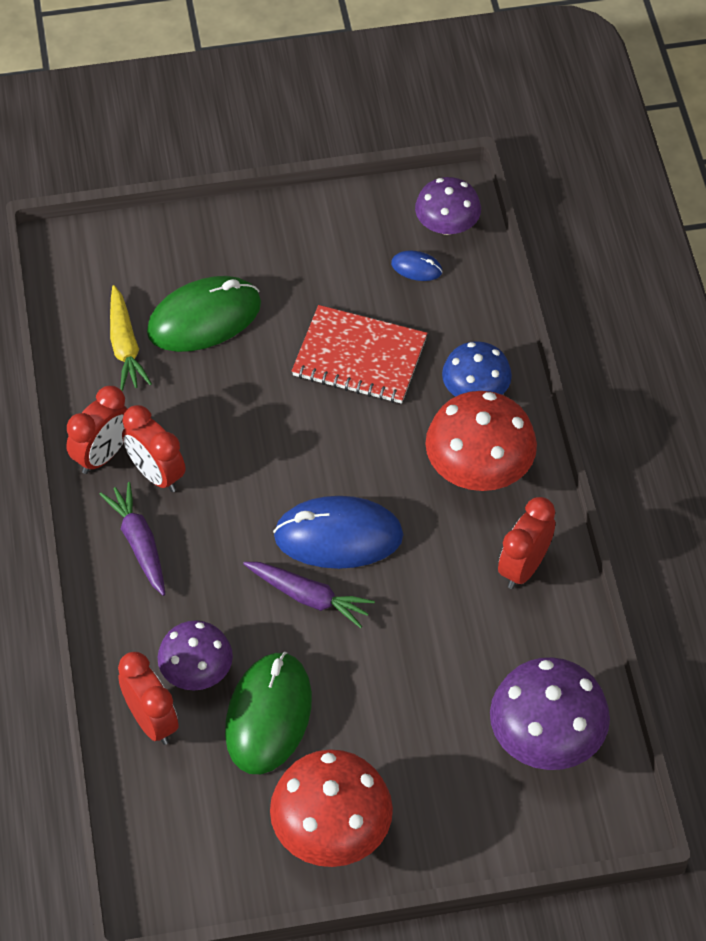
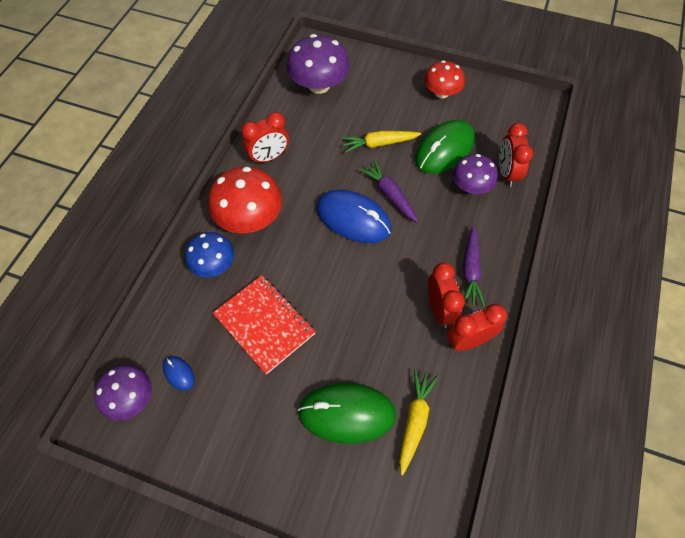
camera: 150 degrees left, 5 degrees up
red mushroom [270,749,393,867] -> red mushroom [424,61,465,98], size x0.64
none -> yellow carrot [341,131,421,153]

